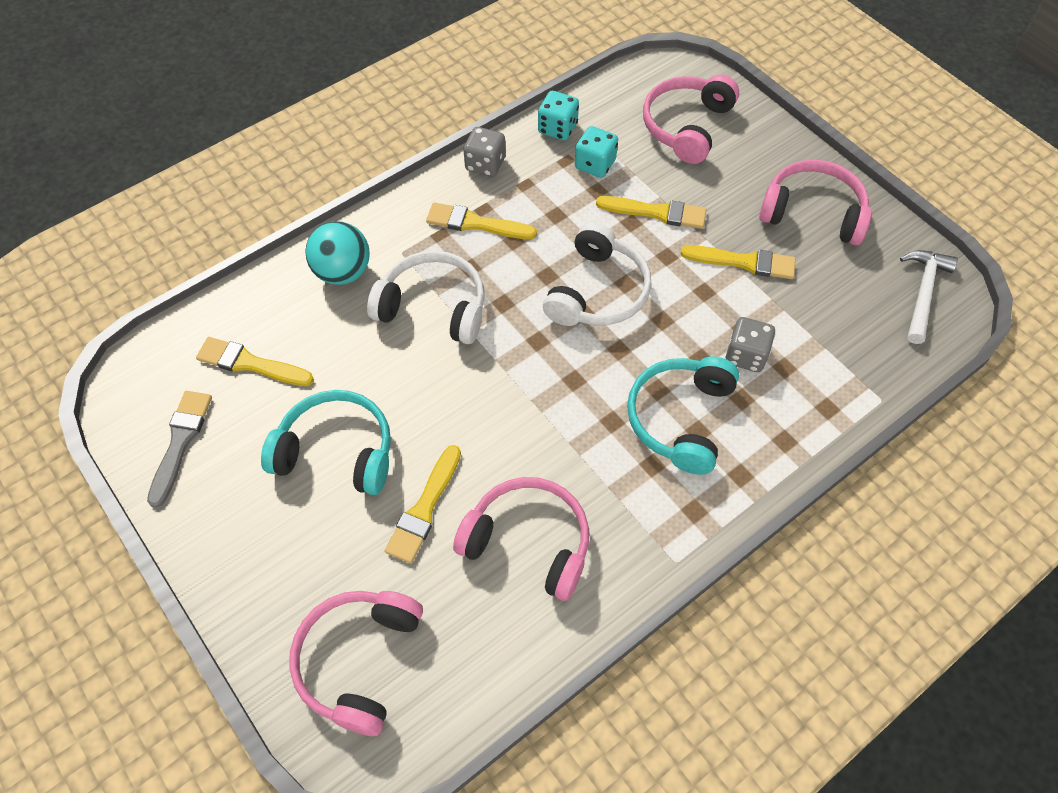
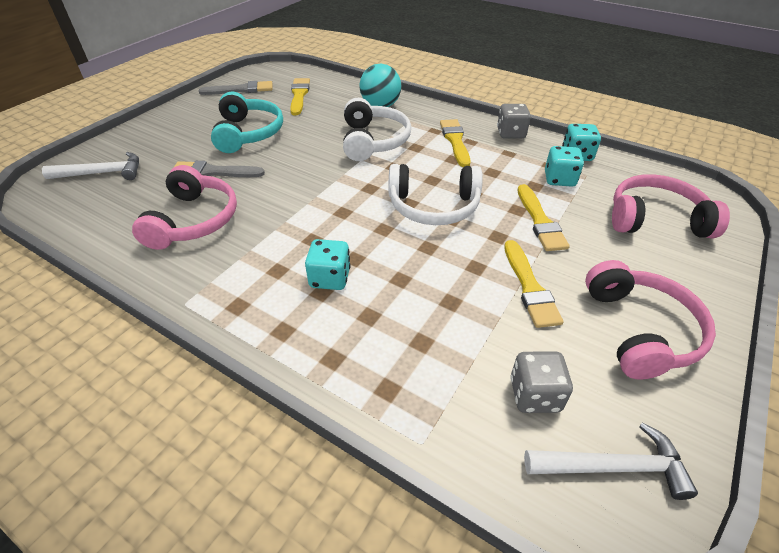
camera: 70 degrees right, 15 degrees down
pink headphones [289,591,423,736] -> white hammer [42,152,139,180]
yellow brush [385,445,461,563] -> grey brush [173,161,265,177]
turquoise headphones [627,356,739,475] -> turquoise dice [305,239,351,290]
grey dice [726,317,775,372] -> grey dice moved to [510,351,573,413]

